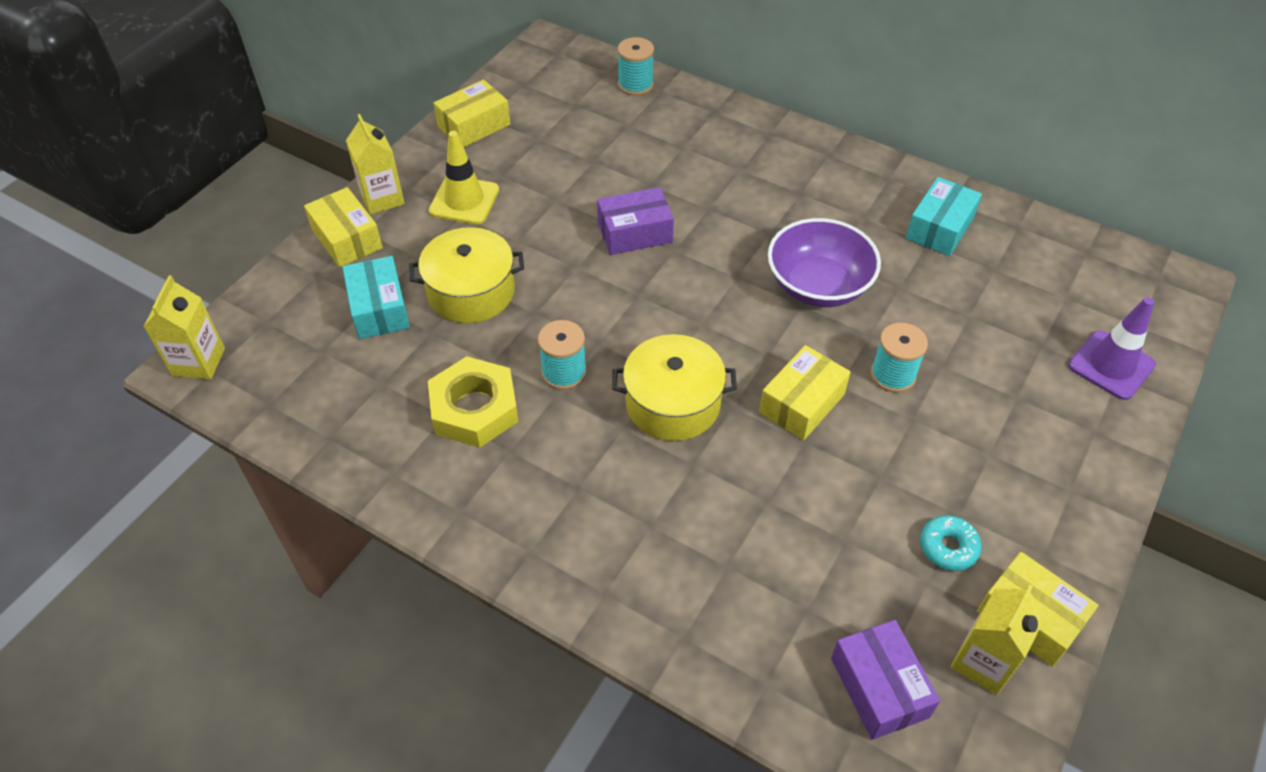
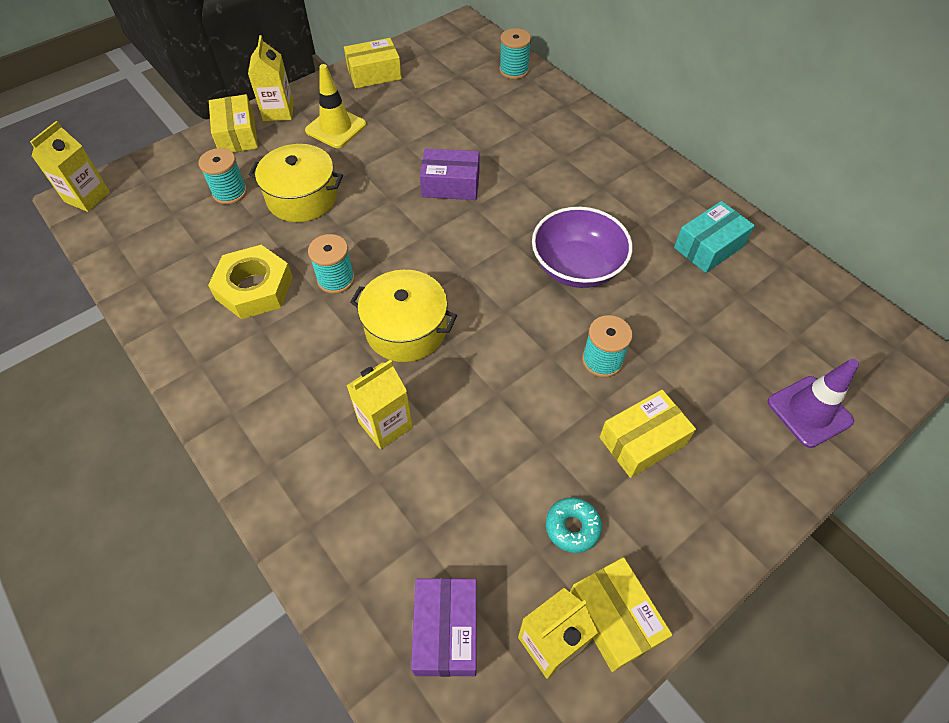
camera: 20 degrees right, 5 degrees up
turquoise box [342,256,410,339] -> turquoise spool [198,148,247,205]
yellow box [759,345,851,440] -> yellow box moved to [600,390,696,478]
none -> yellow carton [346,360,413,449]

